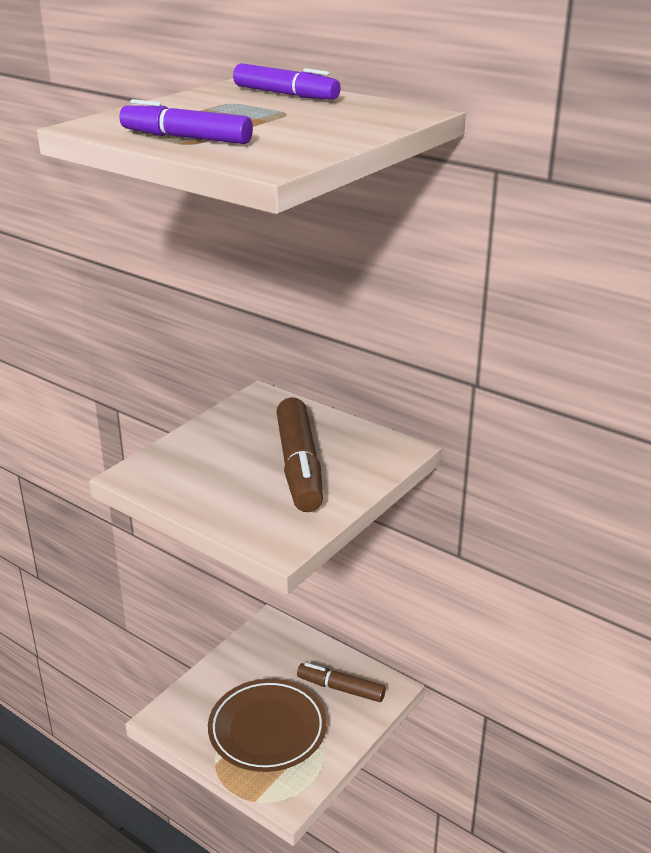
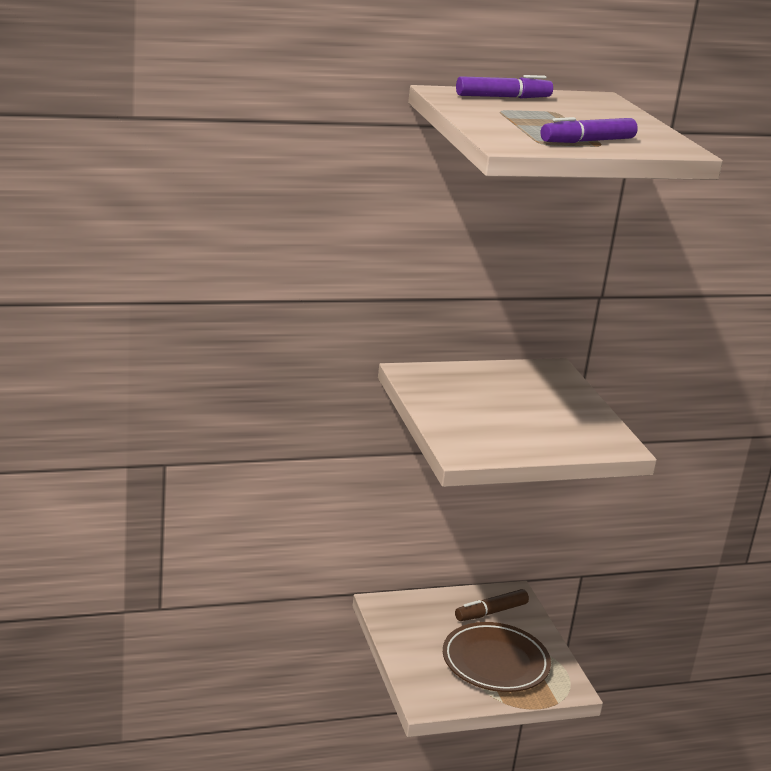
camera: 55 degrees left, 5 degrees down
brown marker [276,397,323,512] -> none

